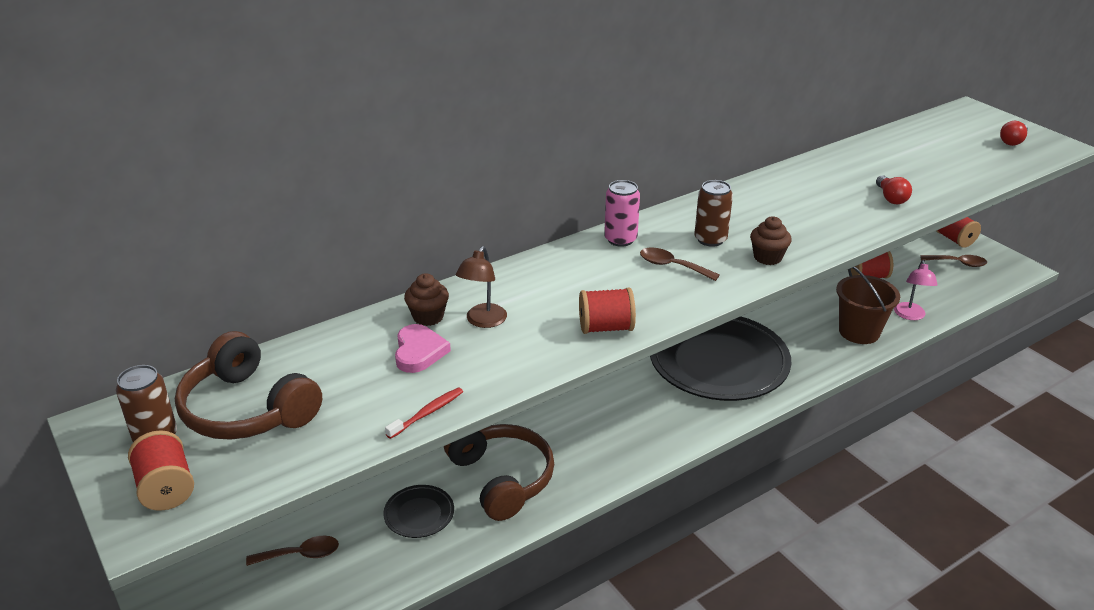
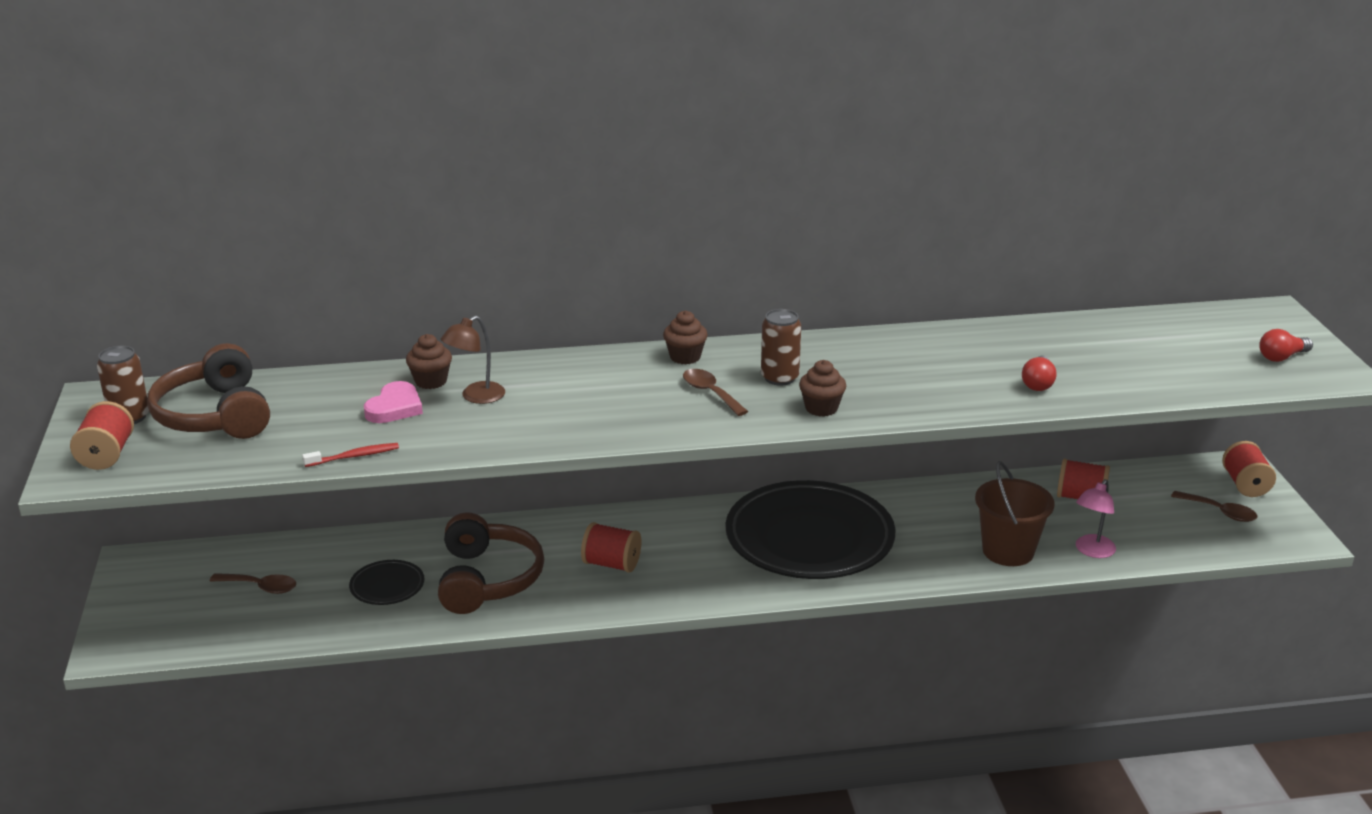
camera: 25 degrees right, 5 degrees down
red spool [579,288,636,334] -> red spool moved to [581,522,641,573]
pink can [604,180,640,247] -> brown cupcake [663,310,708,365]

